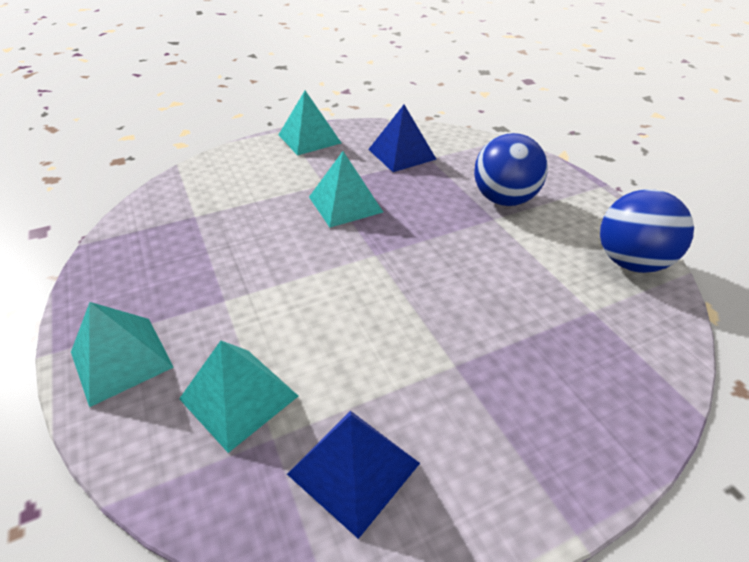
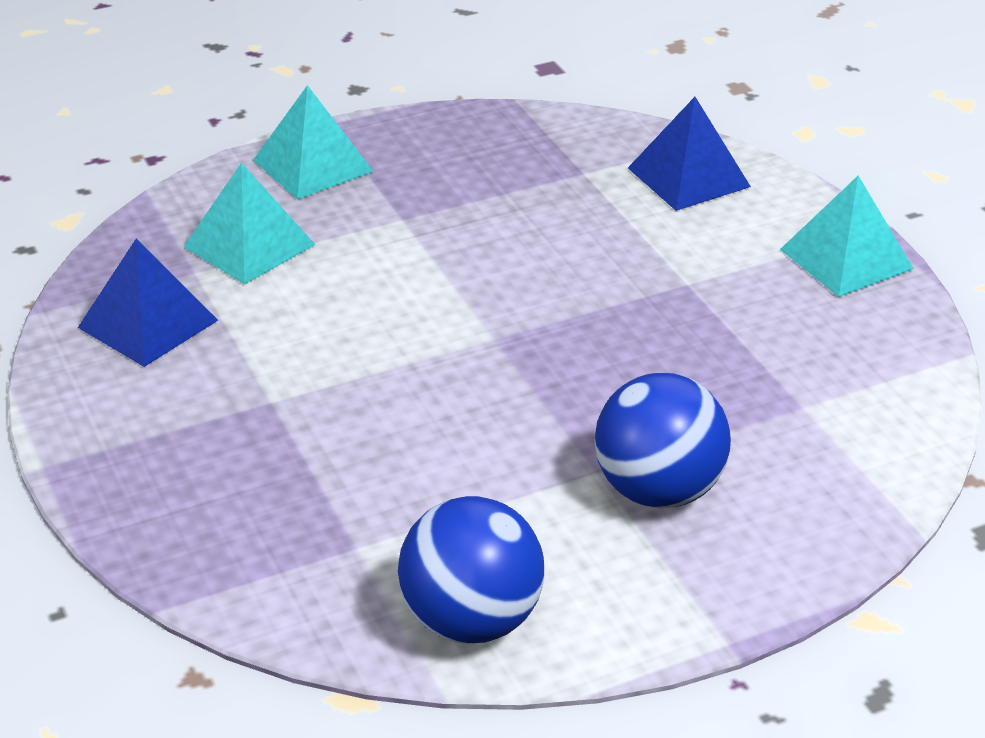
camera: 90 degrees right, 5 degrees down
turquoise pyramid [309,151,383,227] -> none
blue pyramid [368,105,437,172] -> blue pyramid moved to [628,97,751,211]

